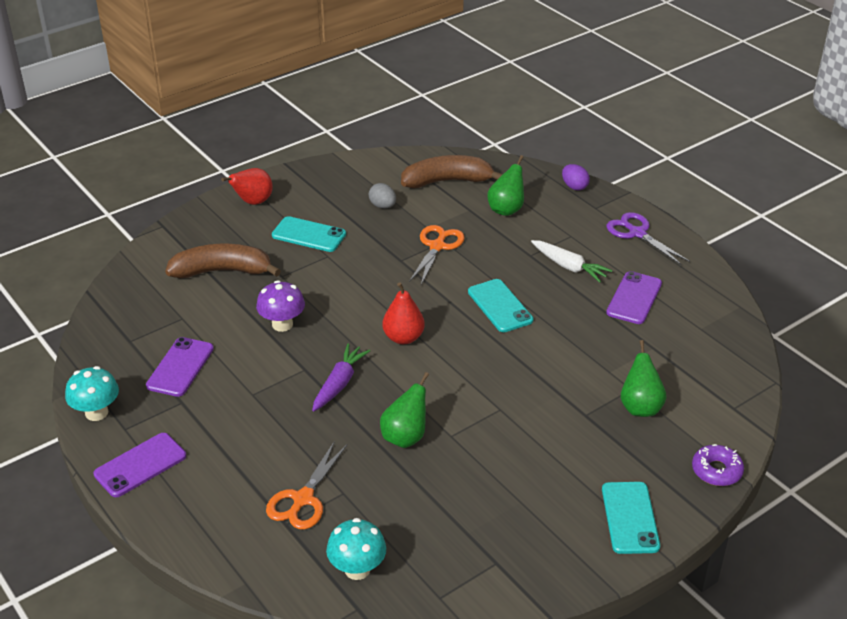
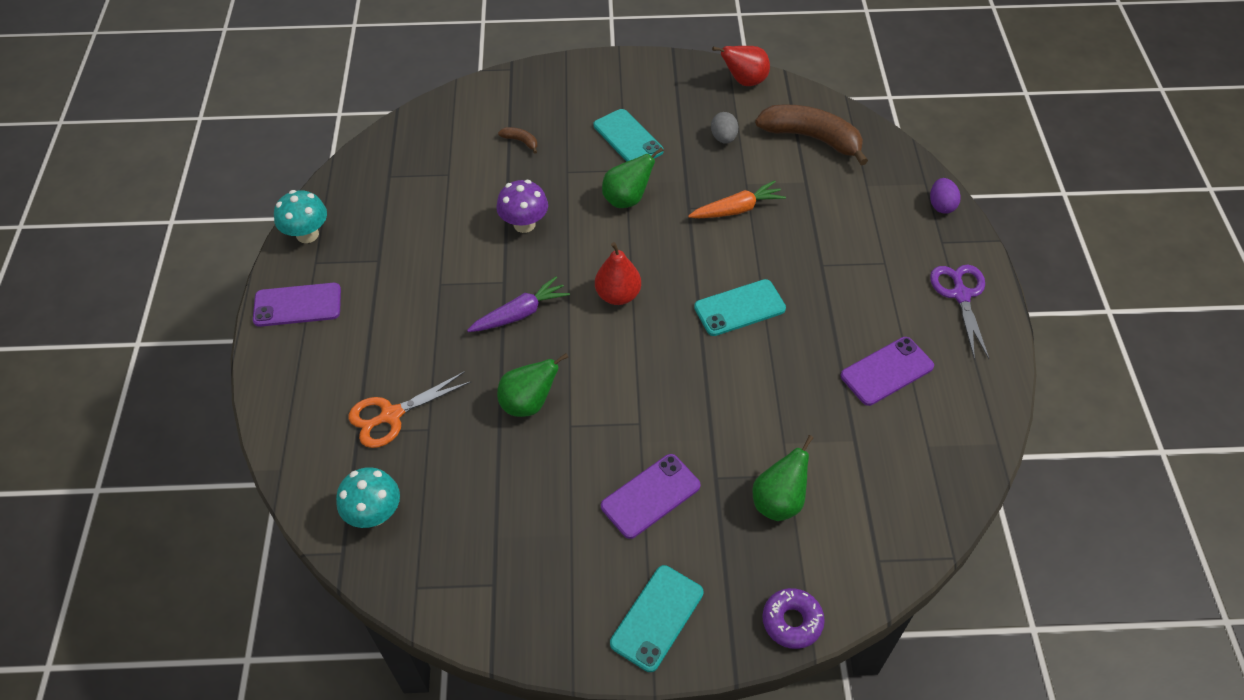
camera: 35 degrees right, 15 degrees up
purple phone [146,337,214,397] -> purple phone moved to [601,454,700,539]
brown banana [165,244,281,278] -> brown banana [498,127,537,154], size x0.41
red pear [221,168,273,205] -> red pear moved to [712,46,770,86]
orange scissors [409,225,465,285] -> orange carrot [688,180,786,218]
turquoise phone [468,279,533,332] -> turquoise phone turned 60 degrees clockwise [694,279,786,336]
green pear [487,155,524,216] -> green pear moved to [602,147,664,208]
white carrot [531,240,612,283] -> none

